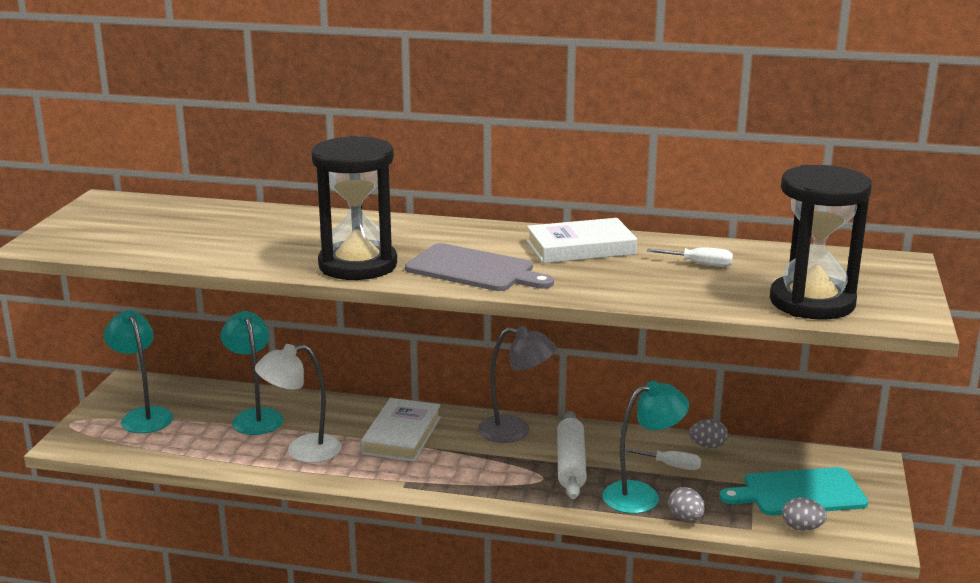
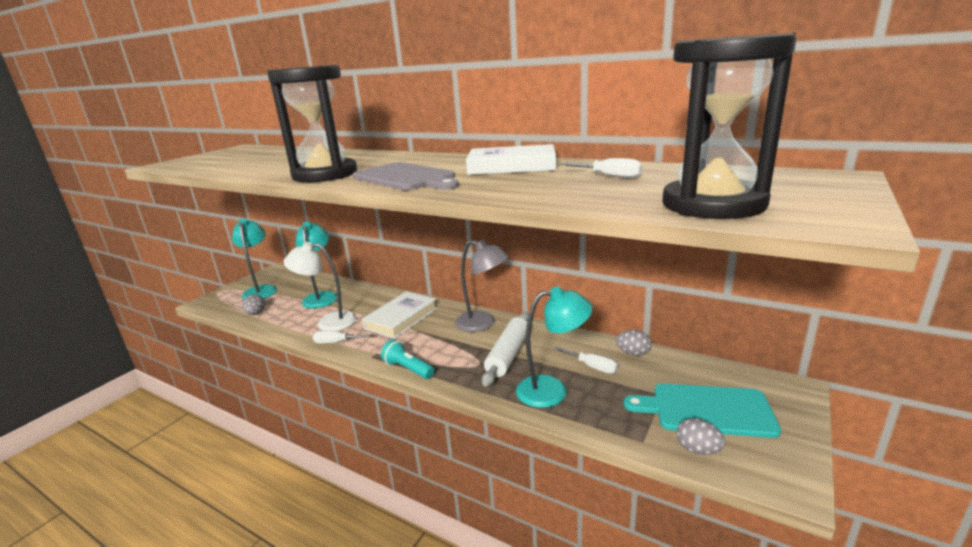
camera: 20 degrees right, 0 degrees up
grey egg [669,487,705,521] -> grey egg moved to [242,294,265,315]
none -> white screwdriver [313,331,373,344]
none -> turquoise flashlight [381,340,434,379]

